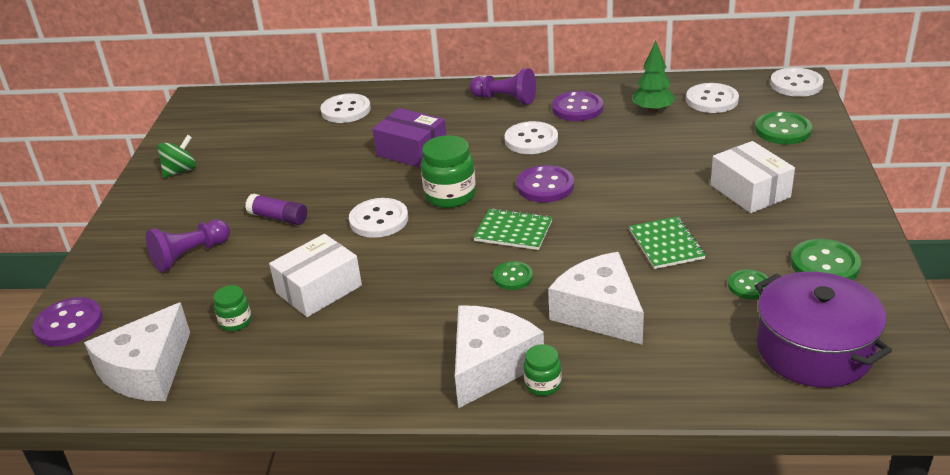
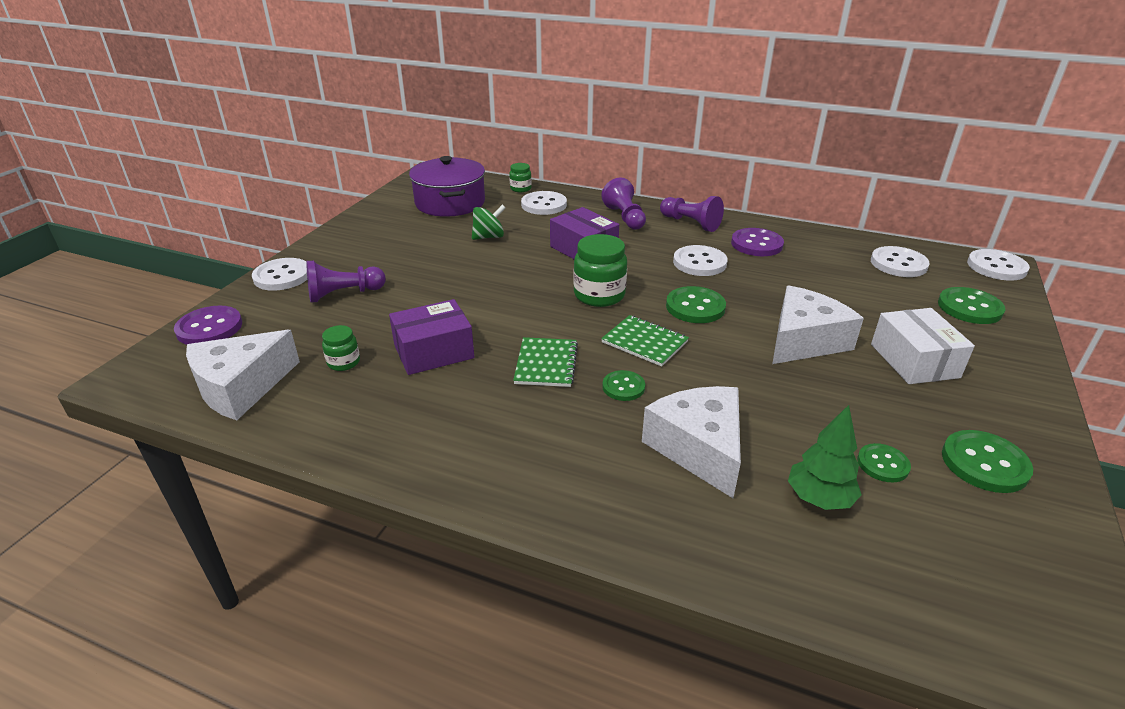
camera: 15 degrees right, 0 degrees up
green spinning top [157,135,196,178] -> green spinning top moved to [472,205,505,240]
purple glue stick [245,194,307,225] -> none
white box [269,234,362,317] -> purple box [389,299,474,375]
white button [349,198,408,238] -> white button moved to [252,258,307,291]
white cheese [455,305,544,409] -> white cheese moved to [772,285,864,364]
purple button [516,165,574,202] -> green button [666,286,726,323]
green jar [524,344,562,396] -> green jar moved to [509,163,532,192]
green notebook [629,216,706,269] -> green notebook moved to [513,337,578,387]
green tree [633,41,676,113] -> green tree moved to [788,405,862,510]
purple pot [755,272,892,388] -> purple pot moved to [409,156,485,217]
none -> purple pawn [601,177,646,230]

